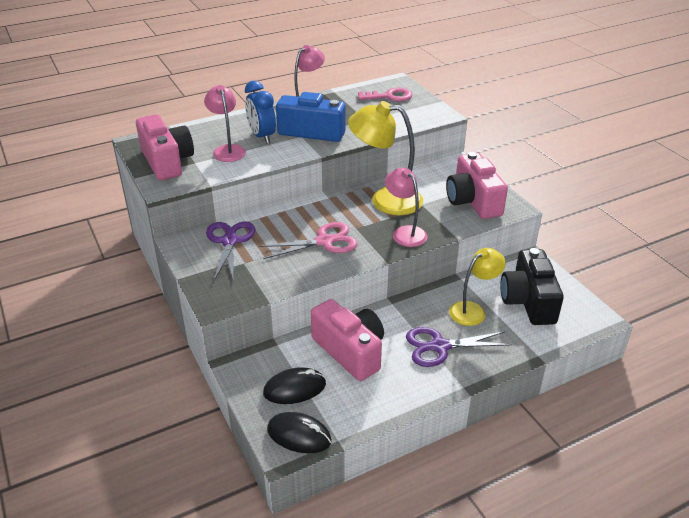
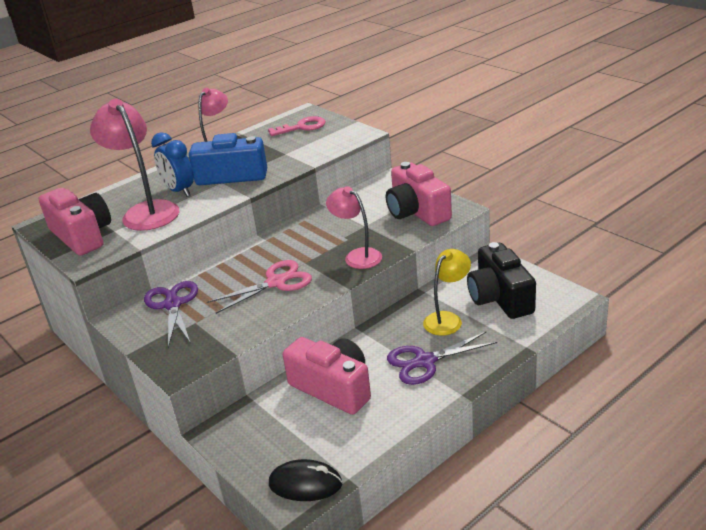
camera: 10 degrees left, 5 degrees down
pink lamp [204,85,246,162] -> pink lamp [90,99,179,231], size x1.57
black mouse [263,367,326,404] -> none
yellow lamp [348,101,423,215] -> none

